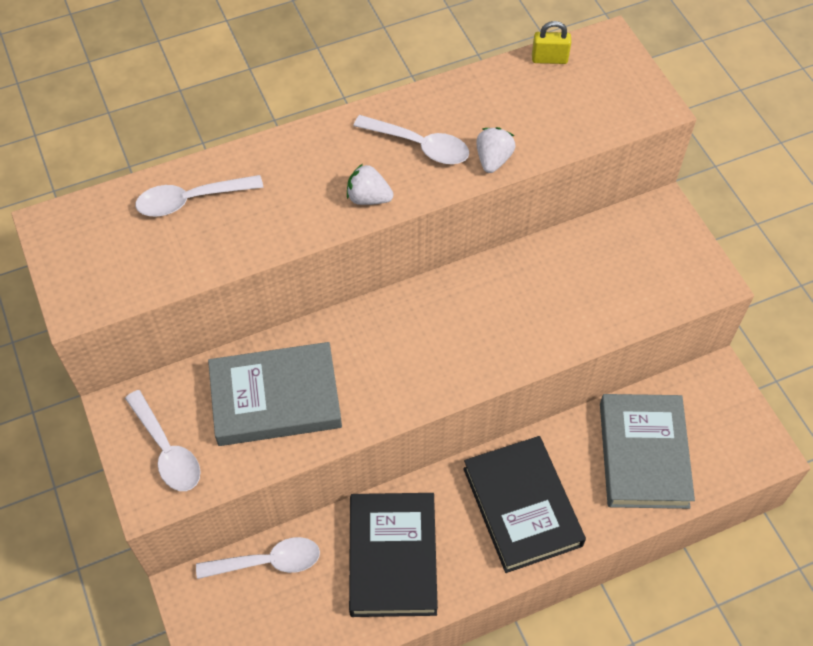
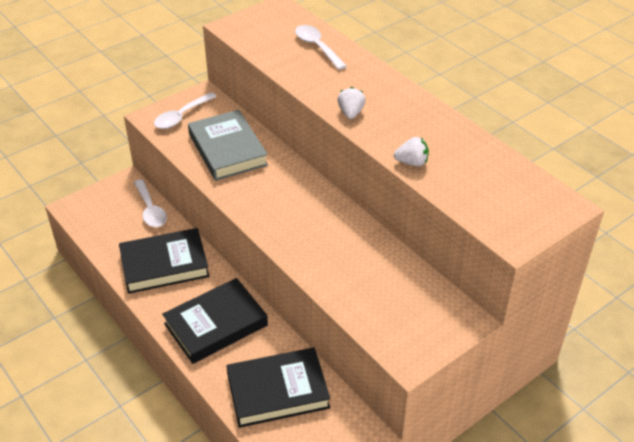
camera: 75 degrees right, 15 degrees down
white spoon [353,115,469,164] -> none
yellow padlock [532,21,571,64] -> none
grey book [600,394,695,509] -> black book [226,348,330,428]

